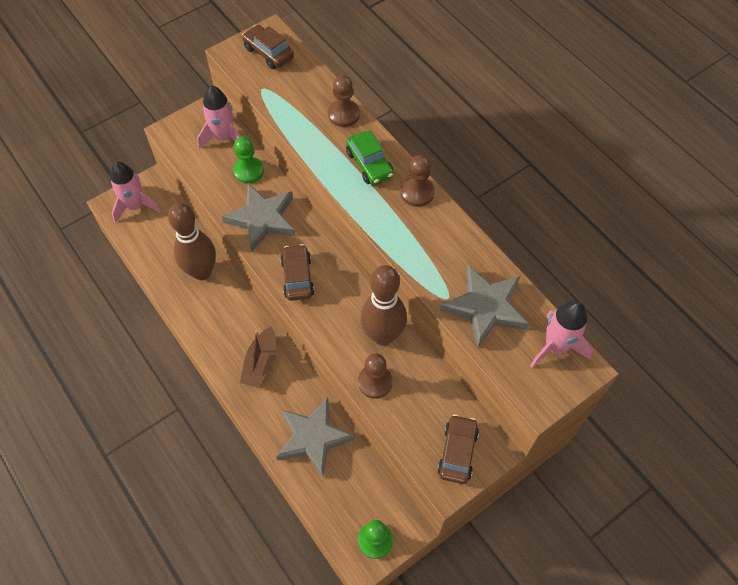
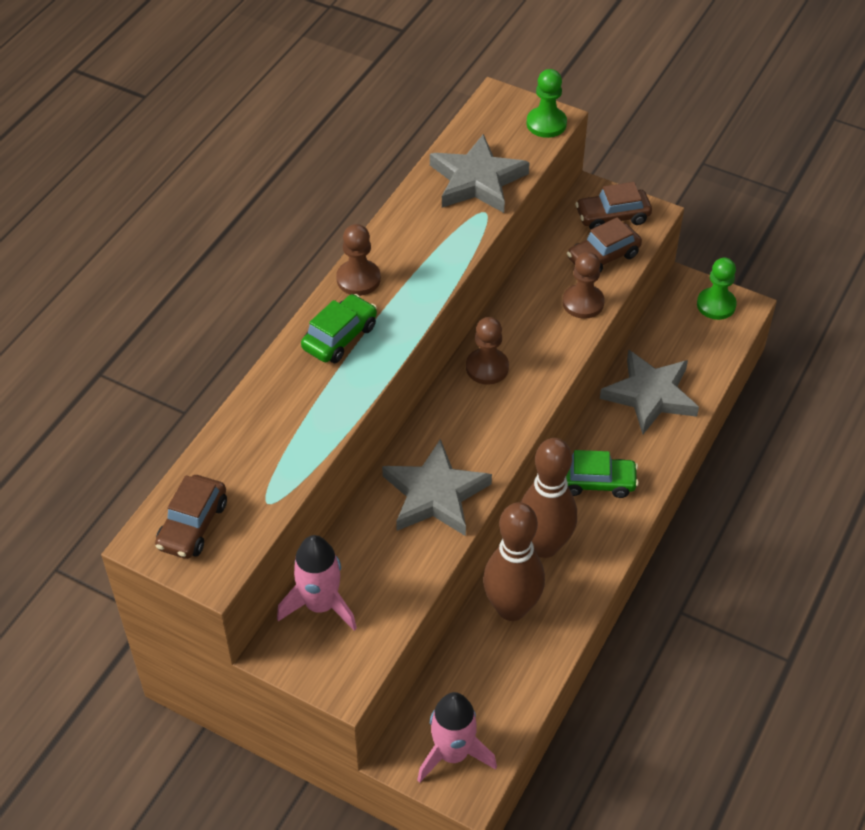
camera: 115 degrees left, 10 degrees down
green pawn [233,136,264,183] -> green pawn moved to [526,69,567,138]
brown boat [240,327,276,388] -> green car [566,450,639,498]
brown car [280,244,315,301] -> brown car moved to [567,217,642,273]
brown pawn [328,75,360,127] -> brown pawn moved to [466,317,509,385]
brown bowling pin [360,265,407,346] -> brown bowling pin moved to [521,438,577,558]
pink rocket [530,300,593,368] -> none

